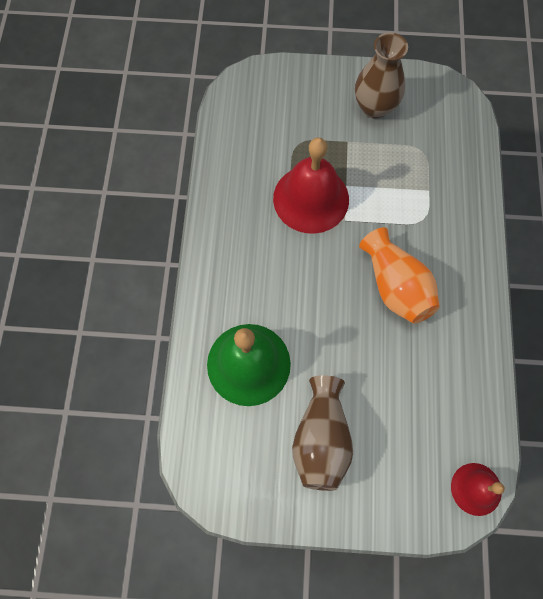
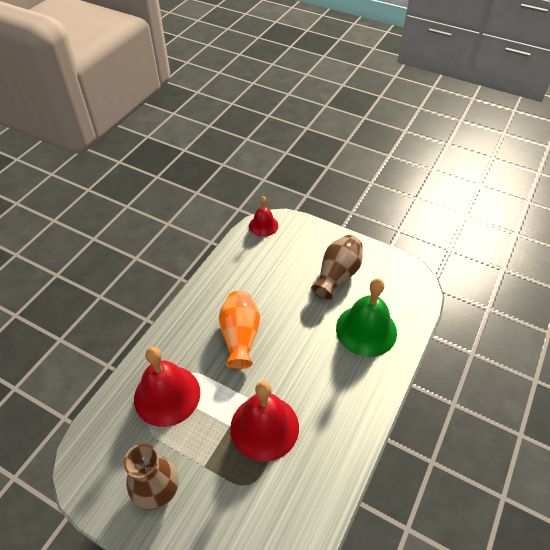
camera: 155 degrees left, 20 degrees down
none -> red bell [134,347,200,427]

